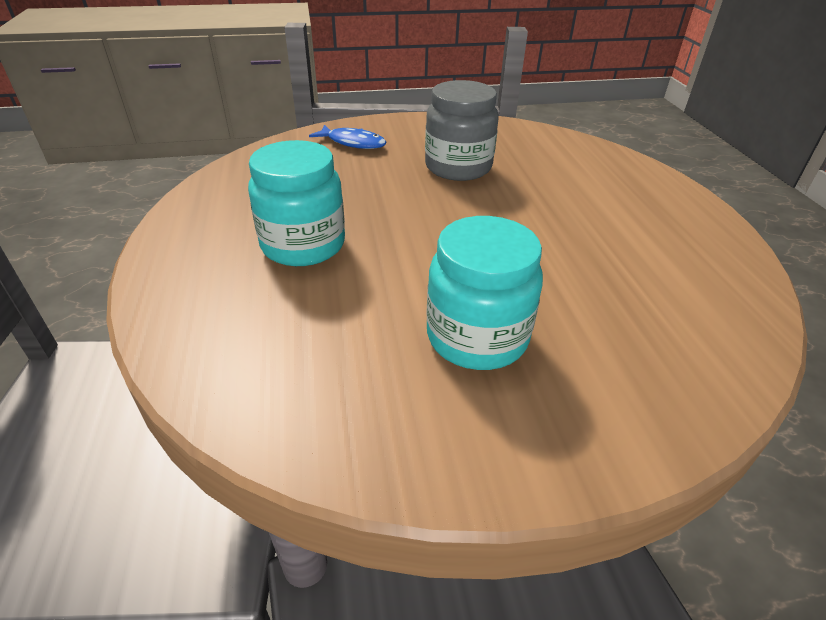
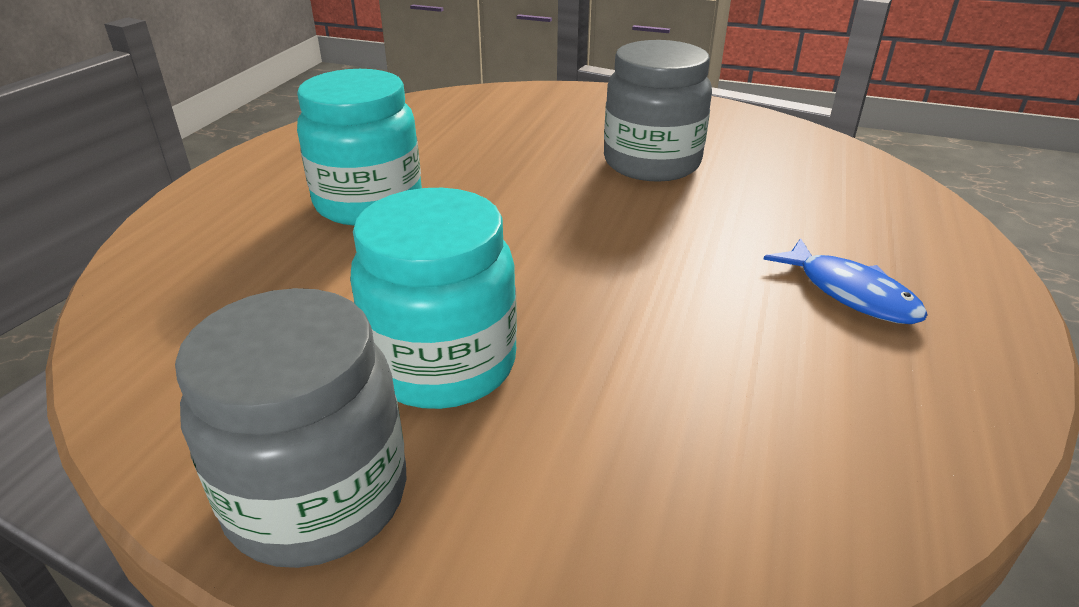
camera: 30 degrees right, 5 degrees down
blue fish [309,125,386,149] -> blue fish moved to [763,238,928,324]
none -> grey jar [175,288,406,568]

